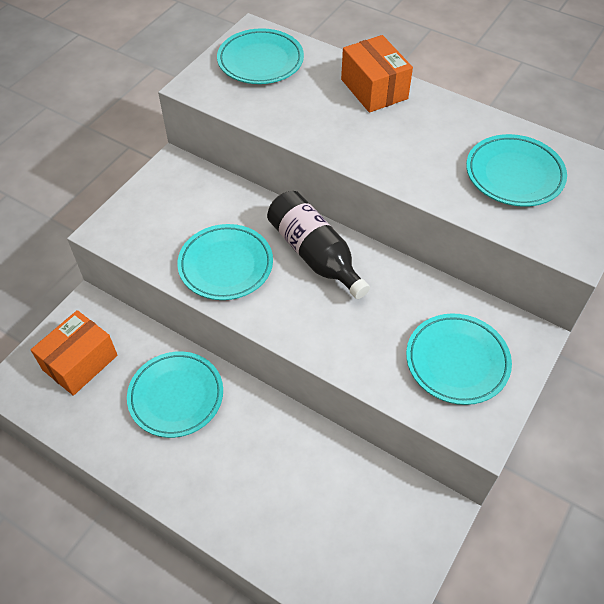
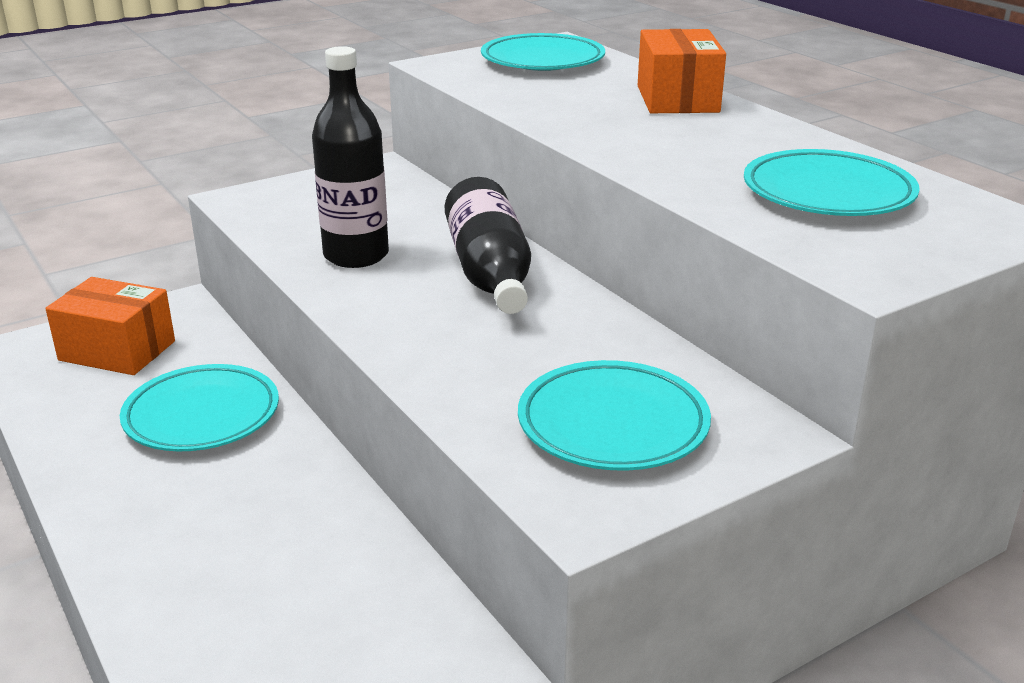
camera: 25 degrees right, 25 degrees down
orange box [31,310,117,396] -> orange box turned 45 degrees clockwise [46,277,175,375]
turquoise plate [177,224,273,300] -> black bottle [312,46,389,268]

